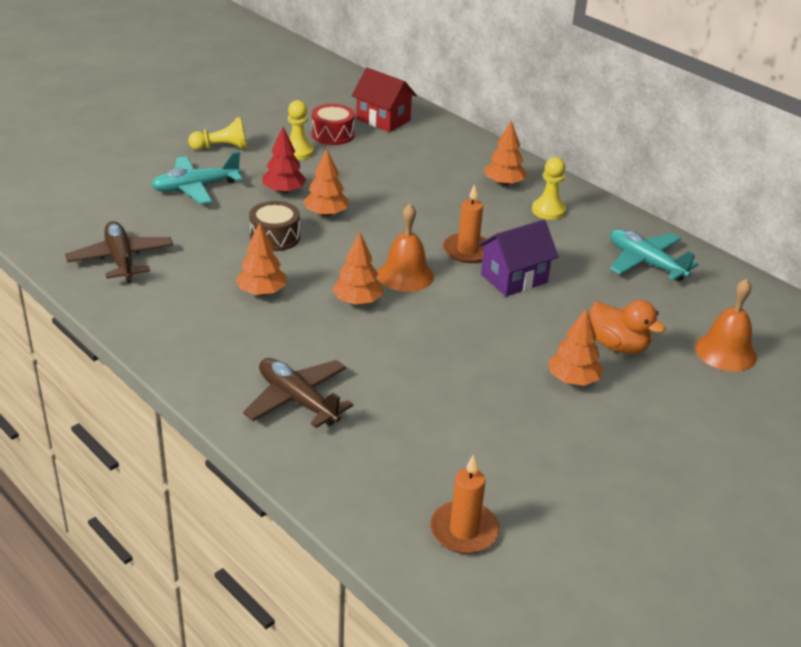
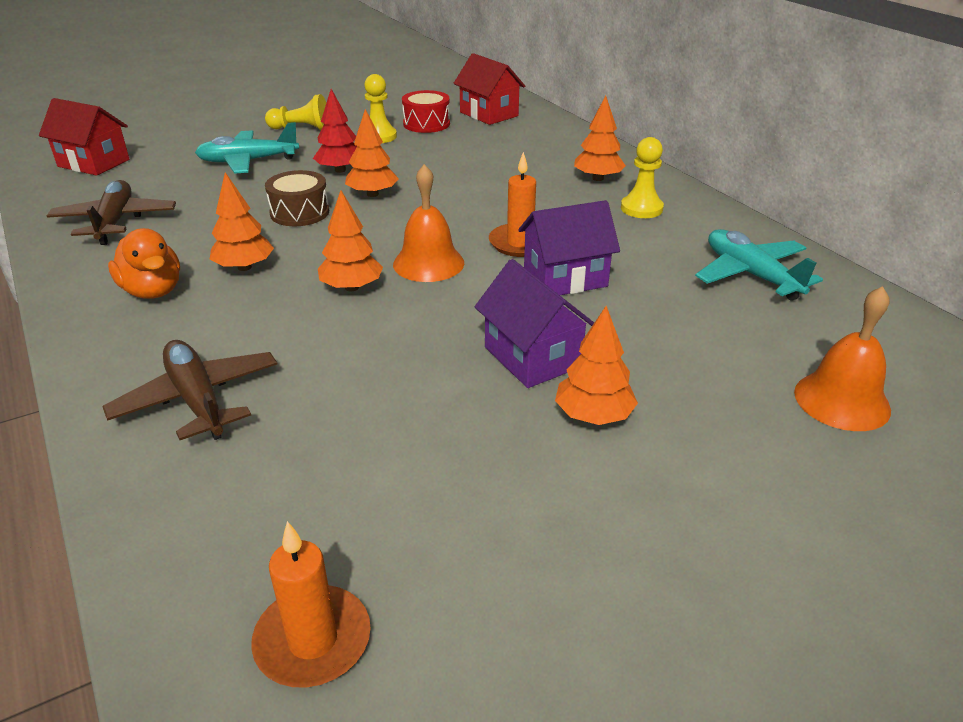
camera: 15 degrees right, 0 degrees up
orange duck [590,300,666,354] -> orange duck moved to [108,228,180,299]
none -> red house [39,98,129,176]
none -> purple house [475,259,594,388]

